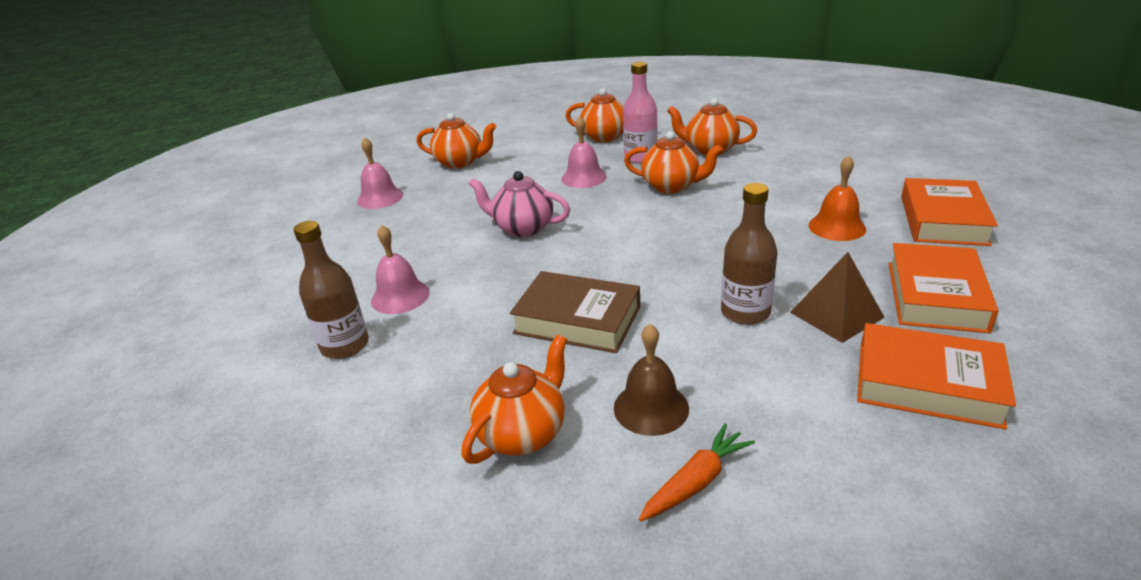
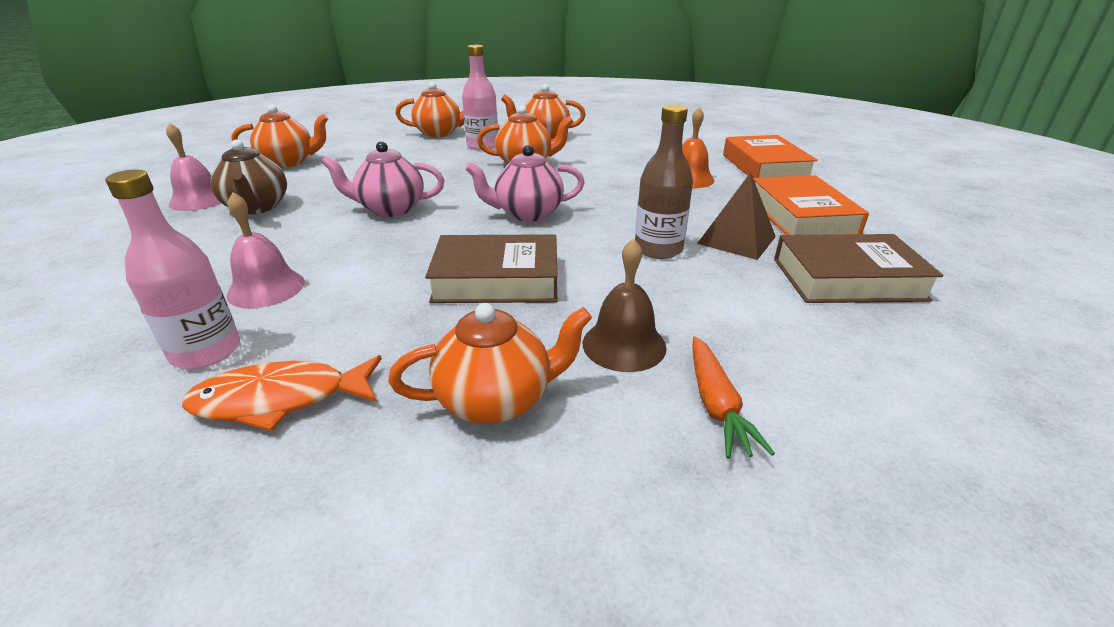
camera: 25 degrees left, 0 degrees up
brown bottle [294,221,369,359] -> pink bottle [105,170,240,369]
orange teapot [461,335,567,464] -> orange teapot turned 60 degrees clockwise [388,303,592,424]
pink bell [561,116,607,188] -> none
orange carrot [639,424,755,521] -> orange carrot turned 150 degrees clockwise [692,336,775,459]
orange book [857,323,1016,430] -> brown book [774,234,944,303]
none -> orange fish [182,355,382,431]
none -> brown teapot [211,140,287,215]
none -> pink teapot [465,145,585,222]

